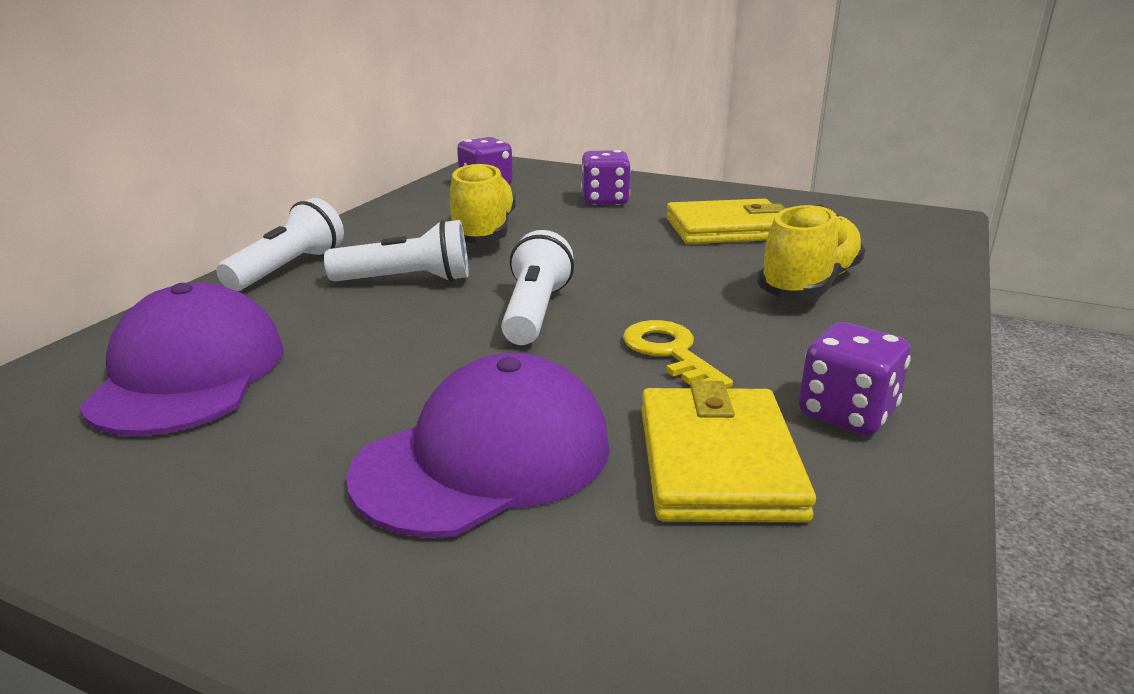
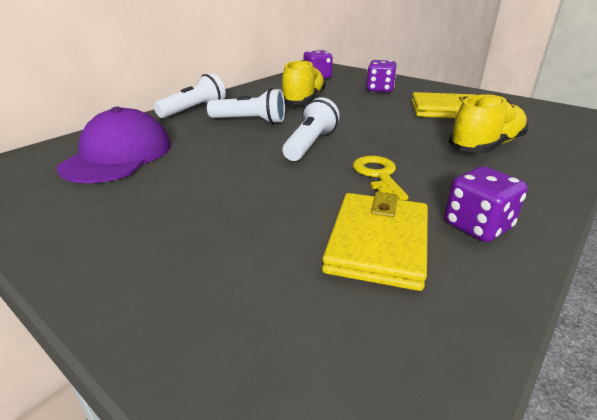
camera: 15 degrees right, 5 degrees up
purple cap [347,353,610,538] -> none

